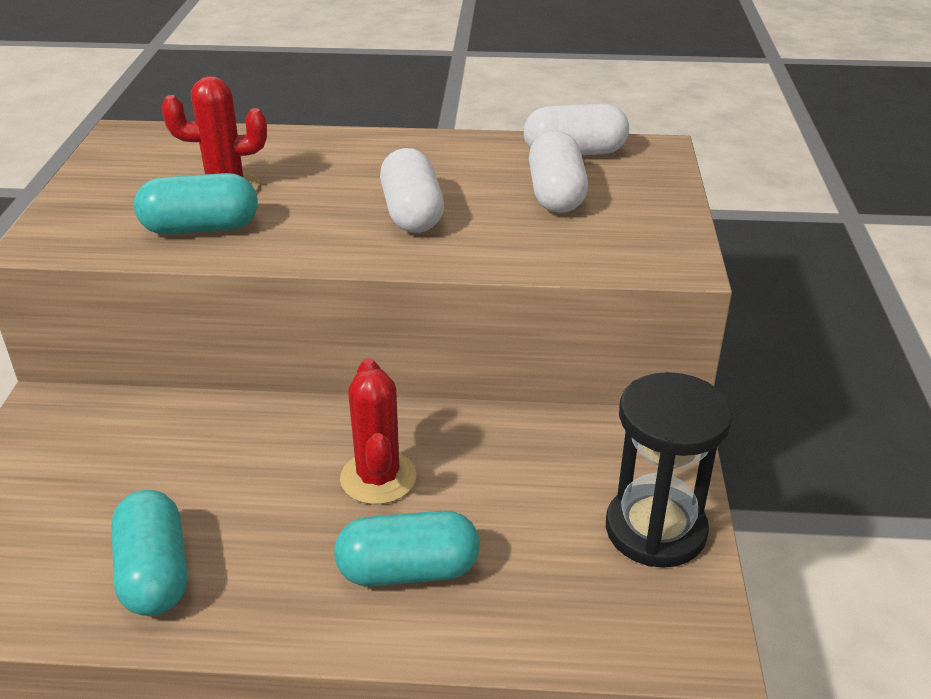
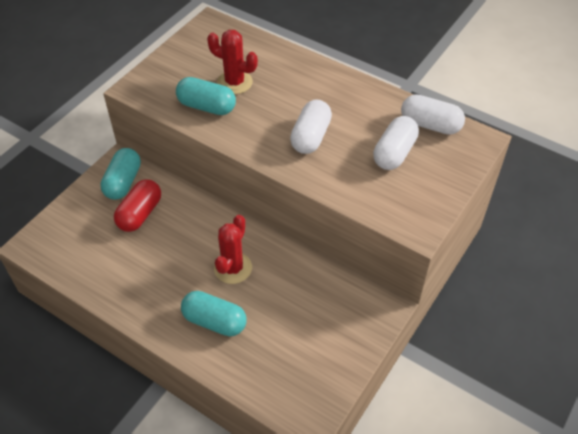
camera: 30 degrees right, 15 degrees up
turquoise capsule [111,490,187,616] -> turquoise capsule moved to [100,148,141,200]
black hourglass [606,372,733,568] -> none
none -> red capsule [114,179,161,232]

